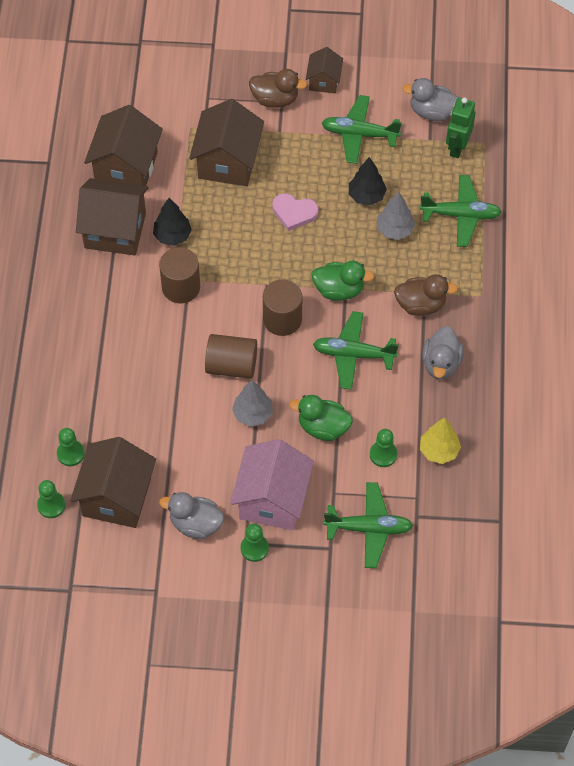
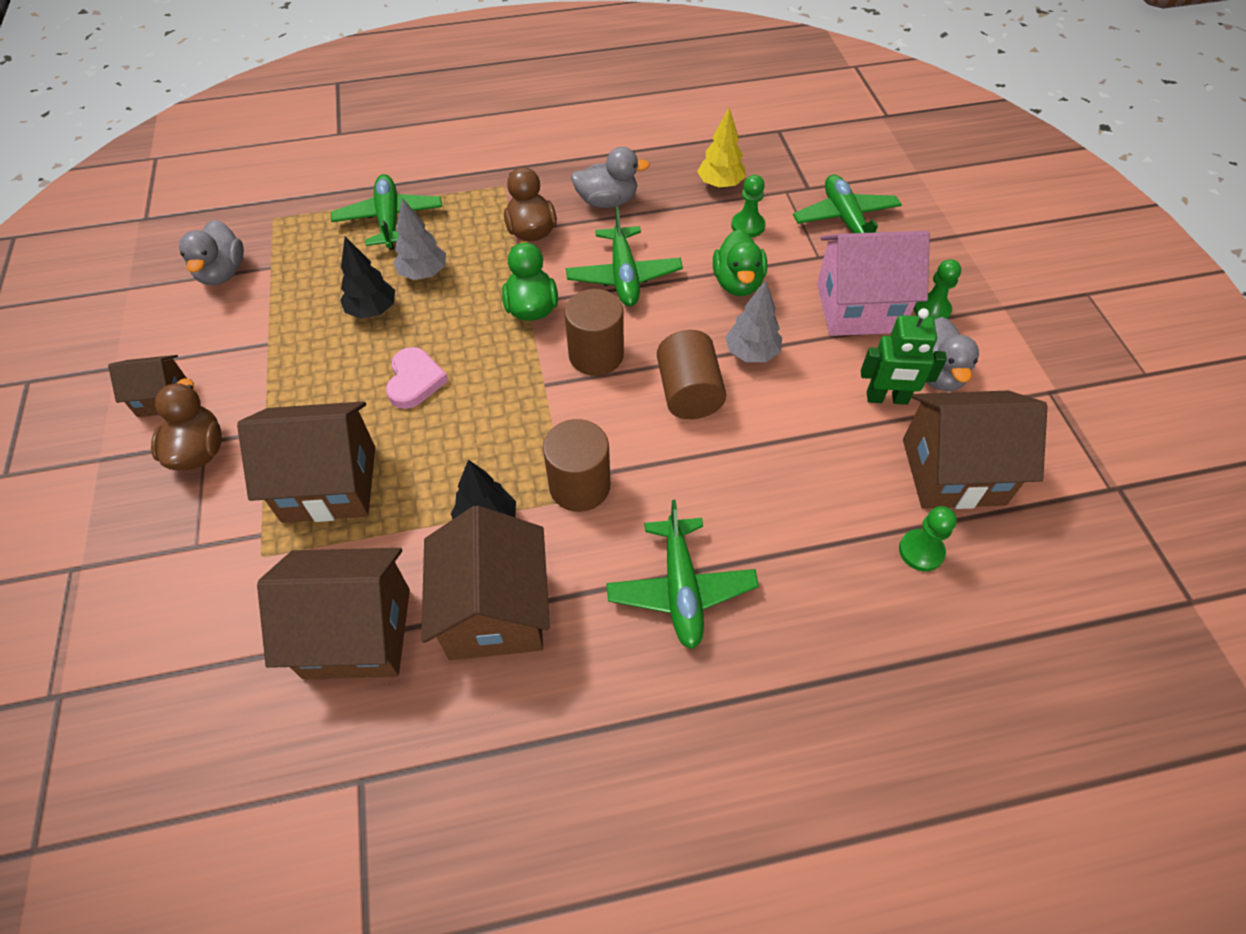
camera: 105 degrees left, 5 degrees down
green pawn [37,480,65,518] -> none
green plane [322,95,402,164] -> green plane moved to [606,500,759,649]
green robot [446,98,476,158] -> green robot moved to [861,308,947,405]

